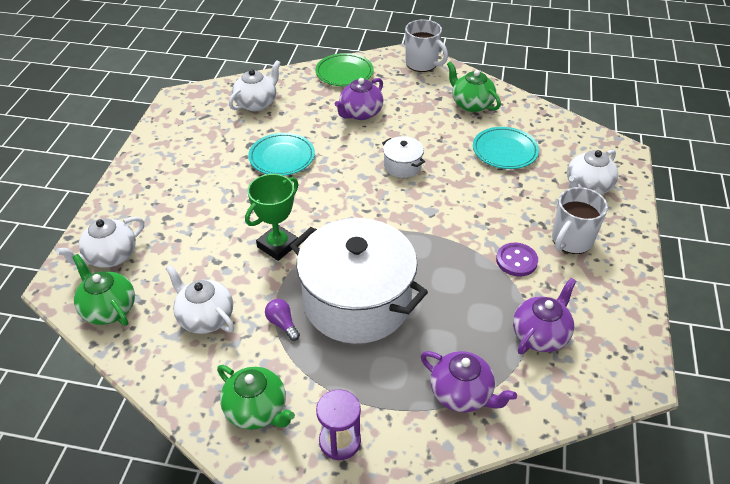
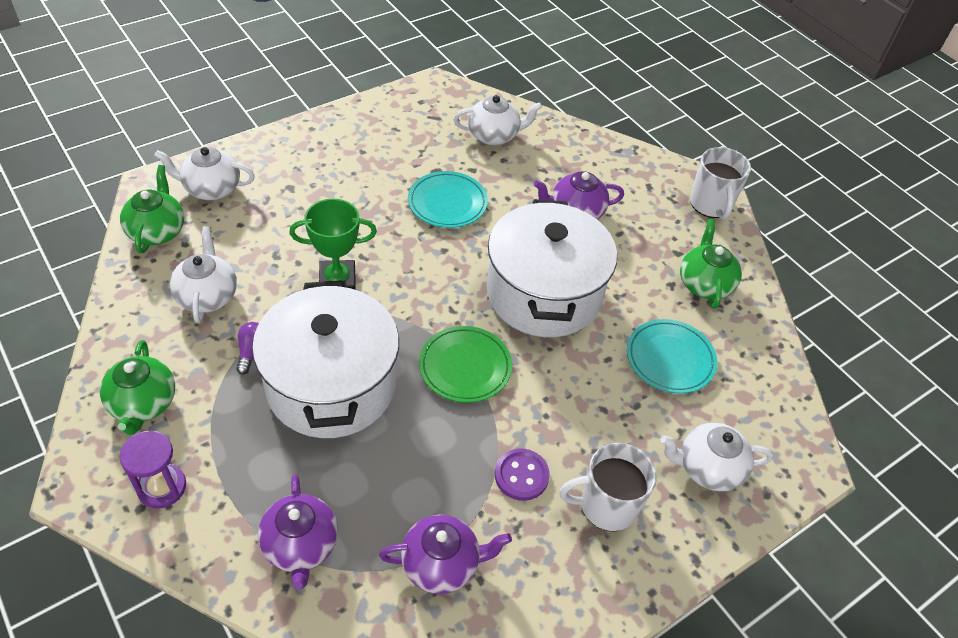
camera: 40 degrees right, 5 degrees up
green plate [316,53,374,87] -> green plate moved to [419,326,512,403]
white pot [382,136,425,178] -> white pot [487,199,617,337], size x2.38

